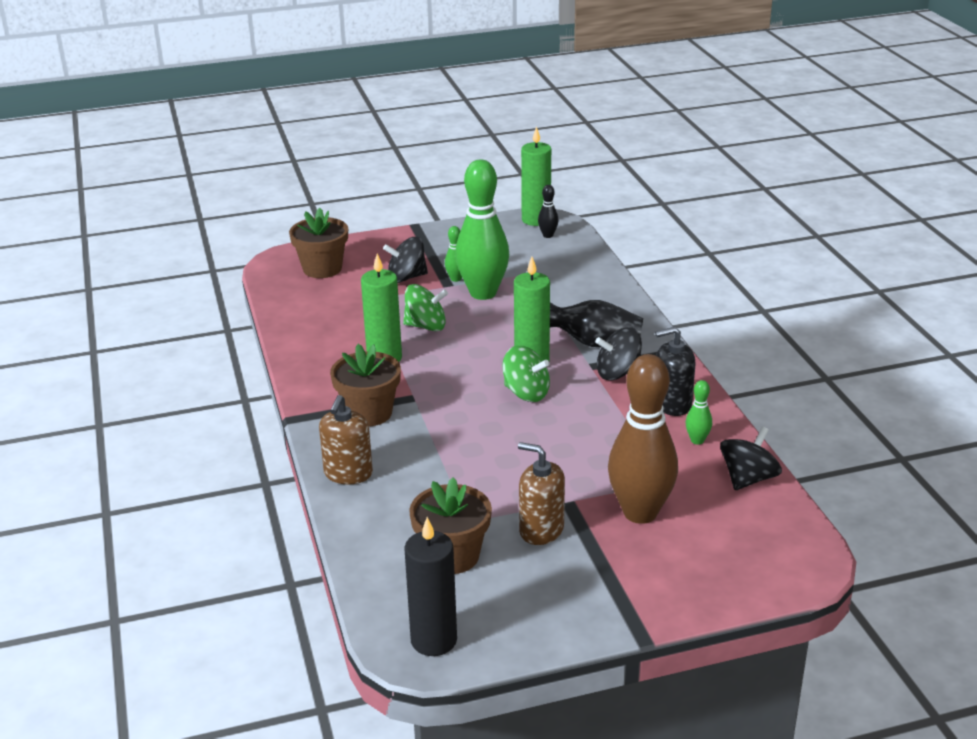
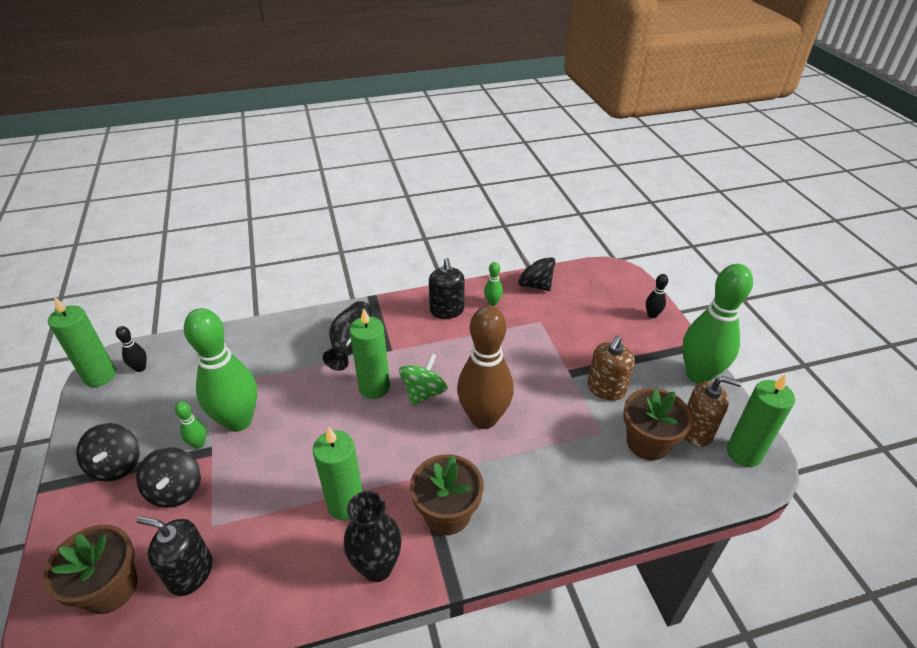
camera: 90 degrees left, 10 degrees up
brown soap dispenser [319,395,373,484] -> brown soap dispenser moved to [685,376,742,447]
green spinning top [403,284,448,331] -> none
black candle [404,517,457,656] -> green candle [727,374,795,467]
black spinning top [595,327,642,380] -> black spinning top moved to [76,423,140,482]
brown bowling pin [608,354,678,524] -> brown bowling pin moved to [457,306,514,429]
none -> black soap dispenser [136,516,213,596]
none -> black vase [344,491,402,582]
none -> black bowling pin [646,274,668,318]
none -> green bowling pin [682,264,753,384]

